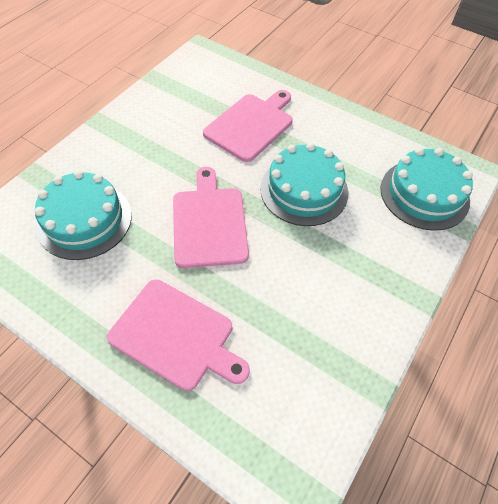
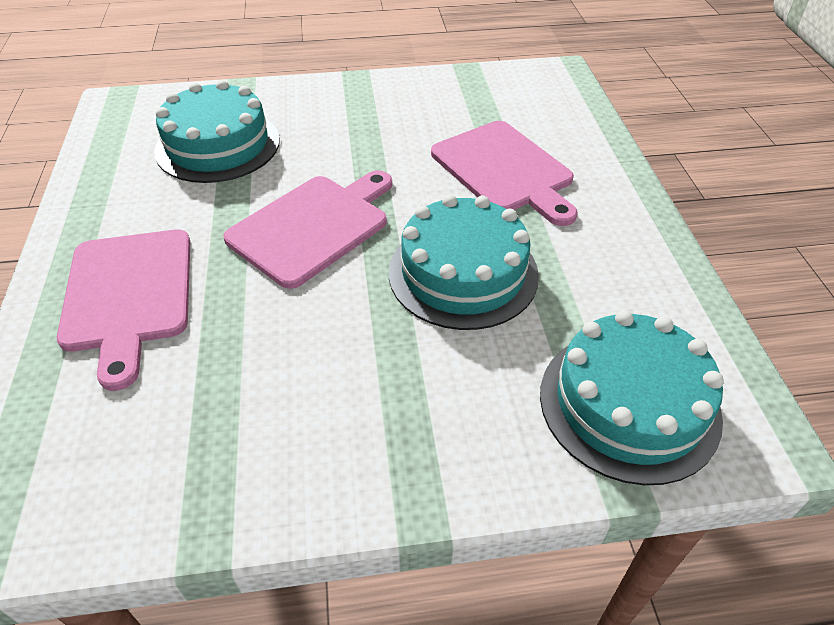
camera: 50 degrees right, 10 degrees down
pink cutting board [203,90,293,162] -> pink cutting board turned 60 degrees clockwise [431,121,578,226]

